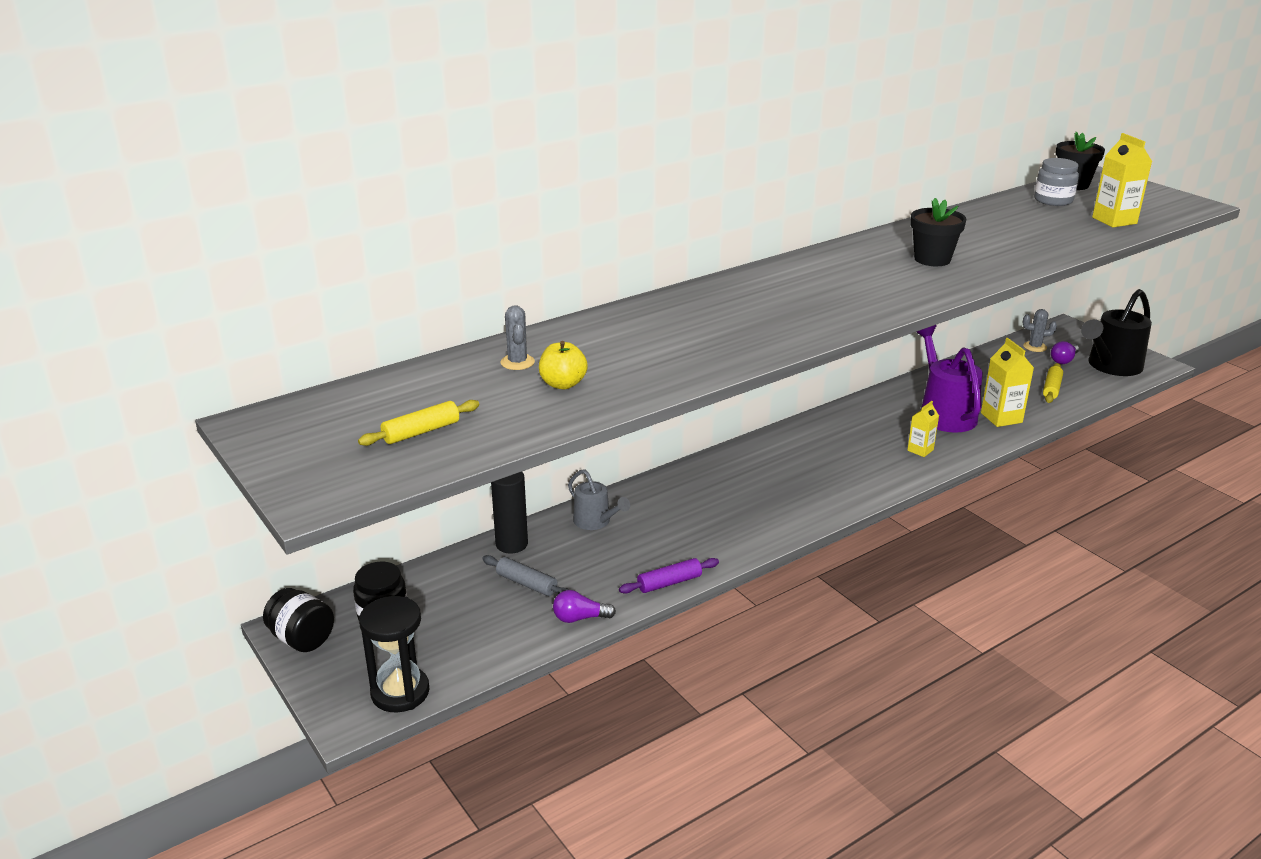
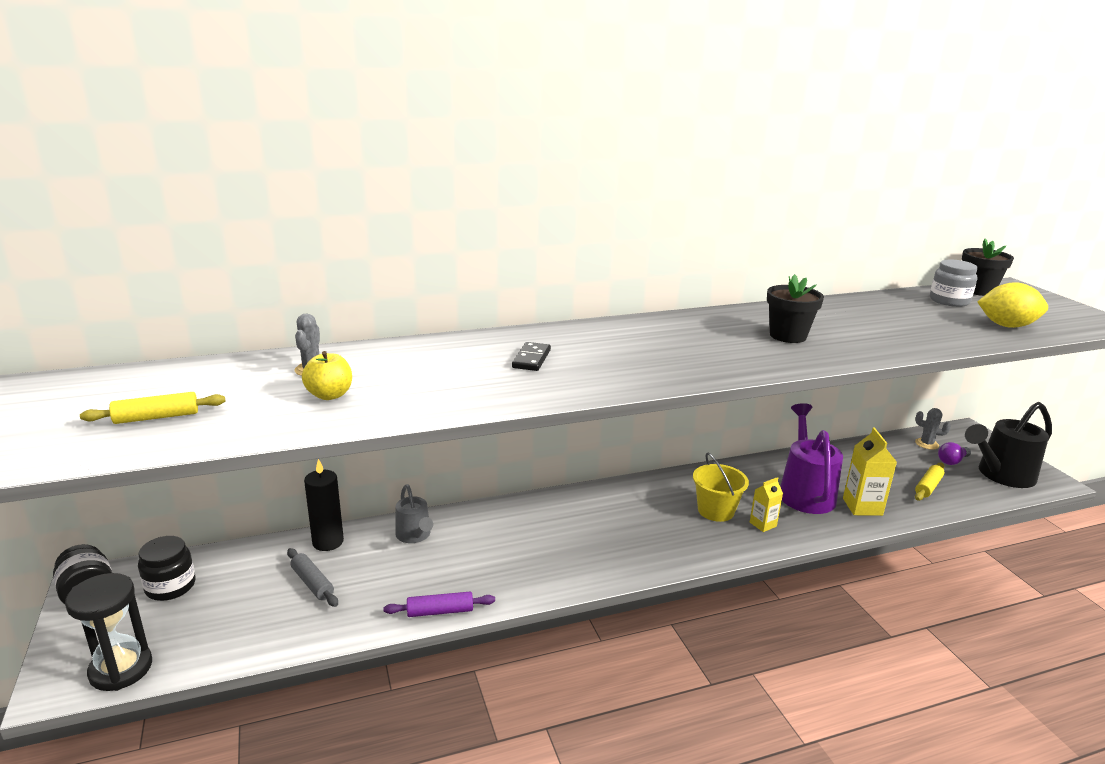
camera: 15 degrees right, 5 degrees down
purple light bulb [553,590,616,623] -> none
yellow carton [1092,133,1152,227] -> yellow lemon [978,282,1048,328]
none -> black domino [512,342,551,371]
none -> yellow bucket [693,453,749,522]

